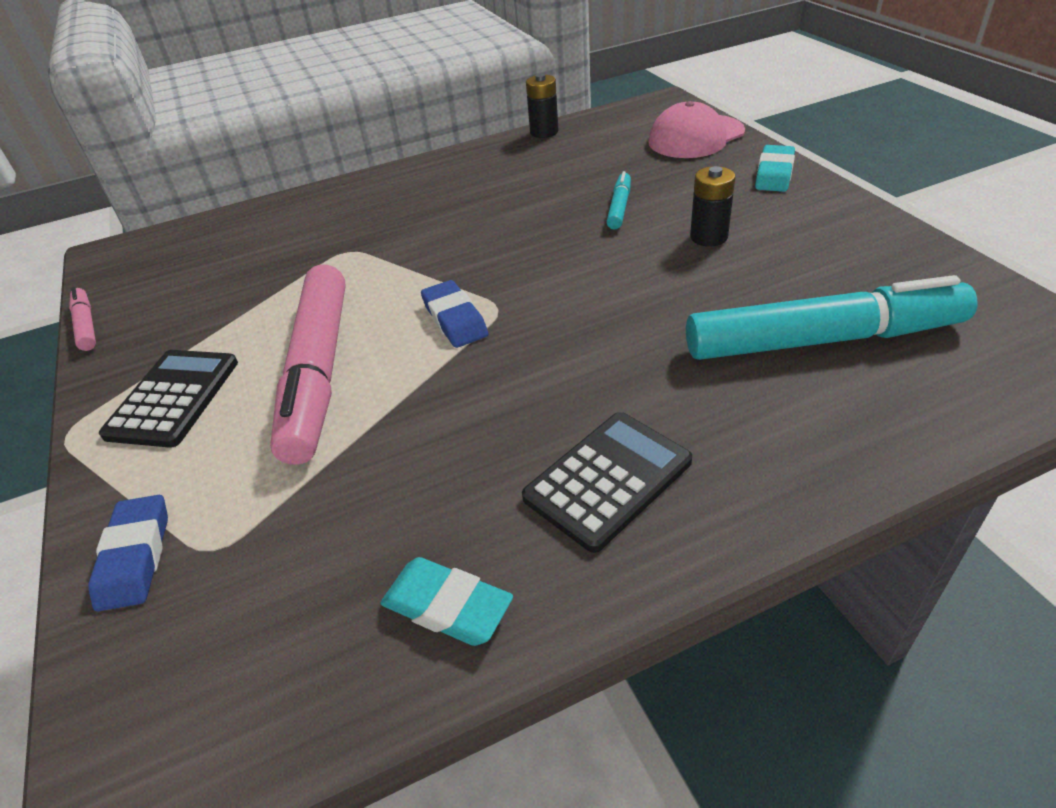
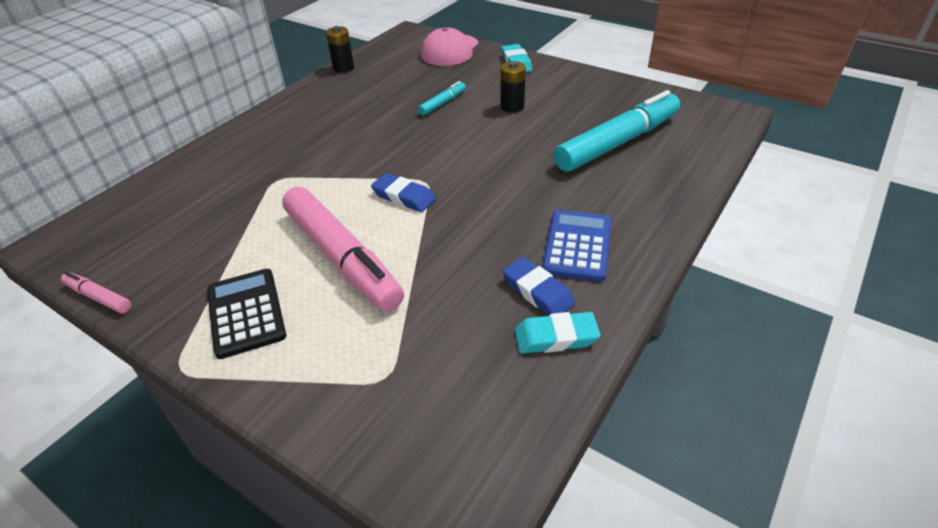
camera: 35 degrees left, 0 degrees up
blue eraser [88,495,168,611] -> blue eraser moved to [502,257,575,315]
black calculator [522,412,692,553] -> blue calculator [542,210,612,281]
turquoise marker [606,171,631,230] -> turquoise marker turned 60 degrees clockwise [418,81,466,115]

